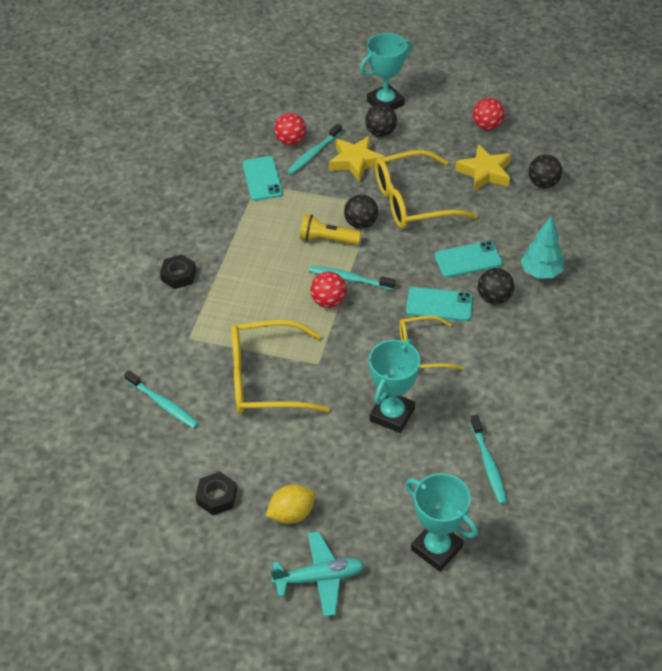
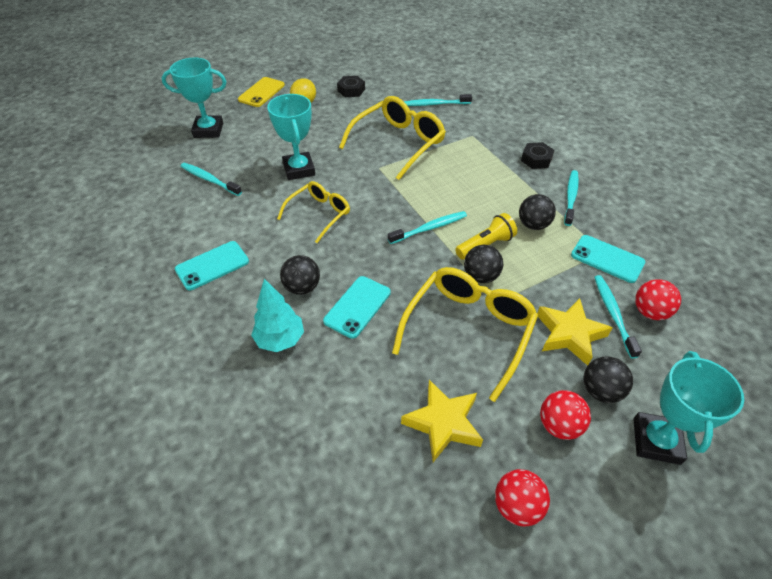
camera: 135 degrees right, 0 degrees up
turquoise plane [270,531,365,617] -> yellow phone [238,77,285,107]
red ball [310,271,347,308] -> red ball moved to [540,390,591,440]
turquoise phone [406,287,473,321] -> turquoise phone moved to [175,241,249,290]
black ball [528,154,562,188] -> black ball moved to [519,194,556,230]
none -> turquoise toothbrush [564,170,579,226]

